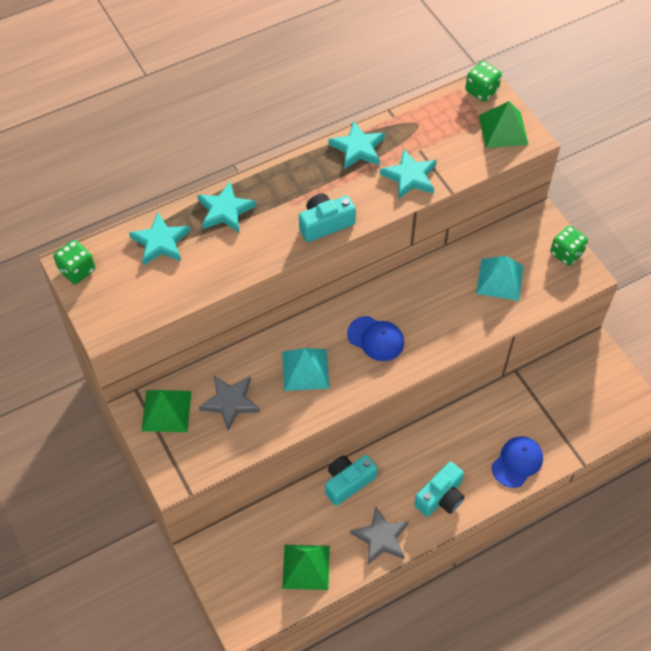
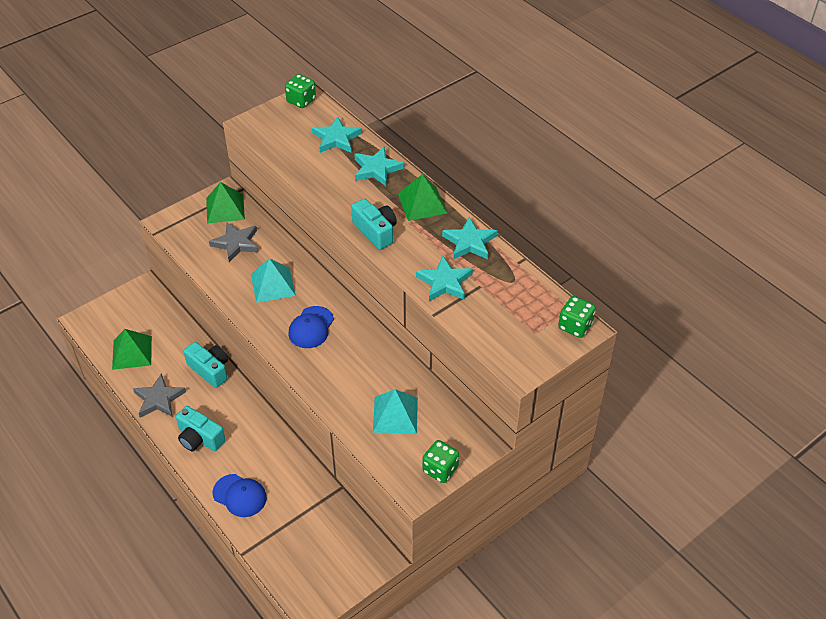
camera: 80 degrees right, 10 degrees down
green pyramid [479,101,529,148] -> green pyramid moved to [398,174,447,221]

